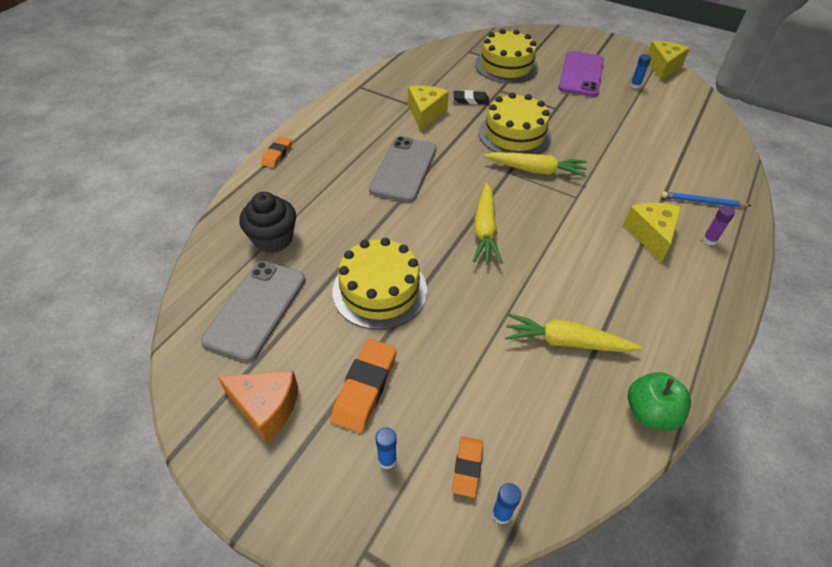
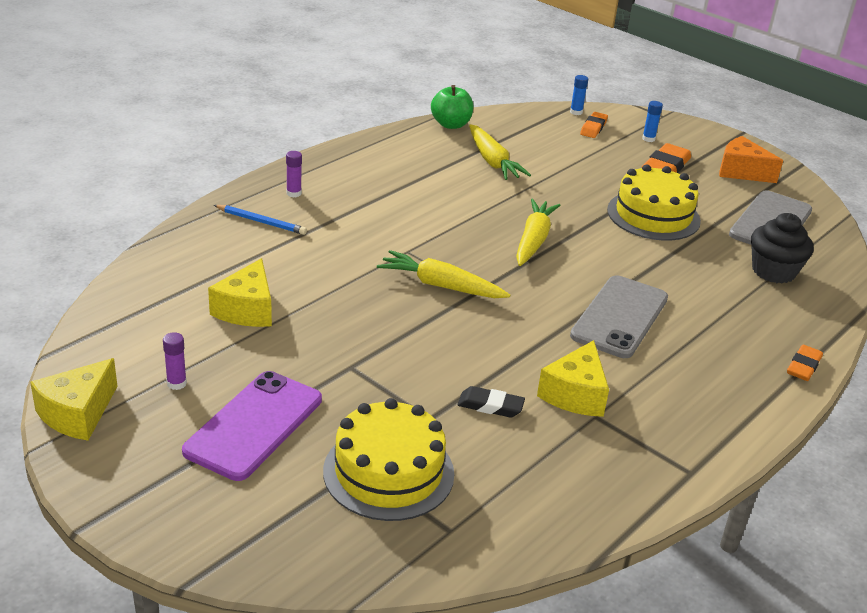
camera: 170 degrees left, 15 degrees down
yellow cake [479,92,552,154] -> none
yellow carrot [505,313,642,352] -> yellow carrot turned 45 degrees clockwise [469,124,531,180]
yellow cheese [623,203,681,262] -> yellow cheese moved to [208,258,272,327]
blue glue stick [630,54,651,89] -> purple glue stick [163,332,187,390]

